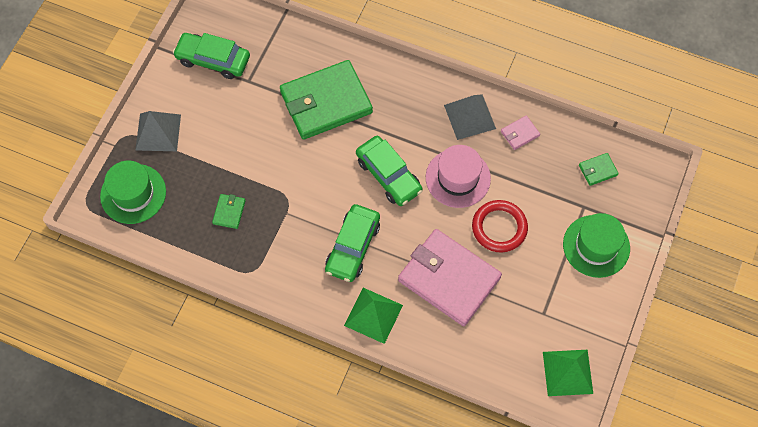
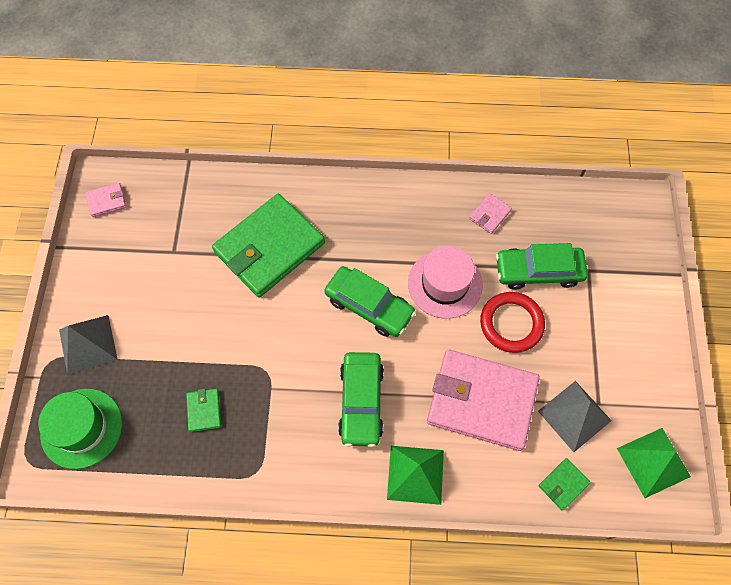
camera: 20 degrees left, 0 degrees up
green car [173,33,250,79] -> green car moved to [496,243,588,290]
grey pyramid [444,94,496,140] -> grey pyramid moved to [538,381,612,452]
green hat [563,213,630,278] -> none
green wallet [579,153,619,186] -> green wallet moved to [538,458,591,511]
none -> pink wallet [86,183,126,217]

